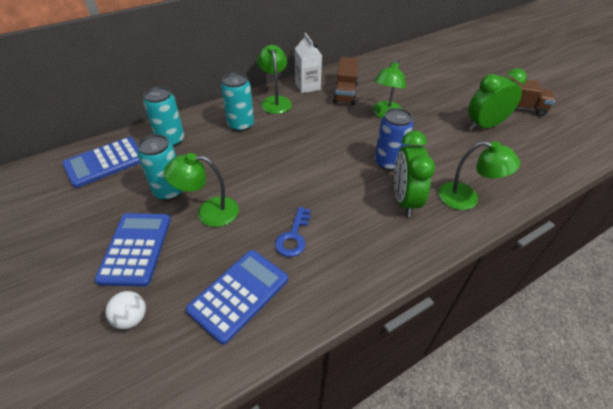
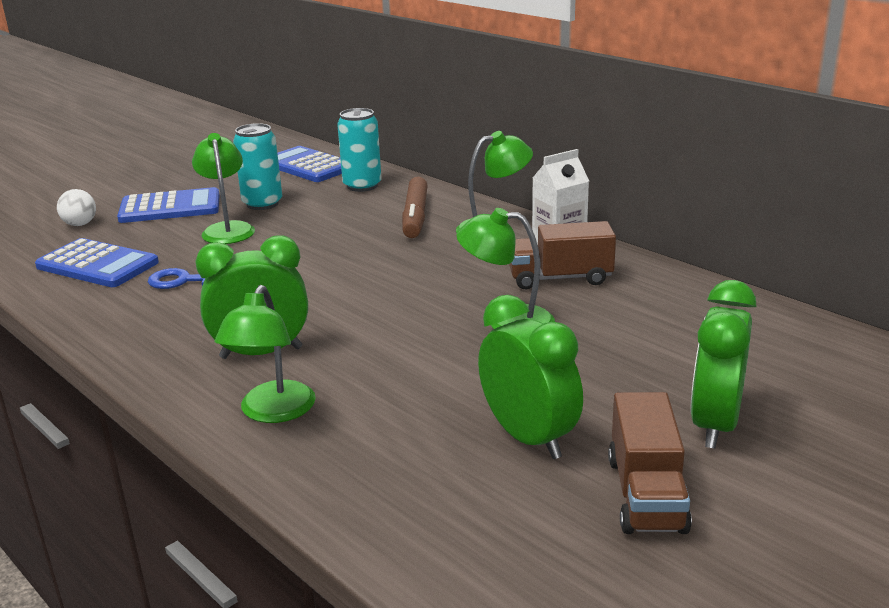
camera: 80 degrees right, 20 degrees down
turquoise can [221,73,254,132] -> brown marker [402,177,428,238]
blue can [375,108,413,171] -> none
none -> green clock [690,280,756,449]

